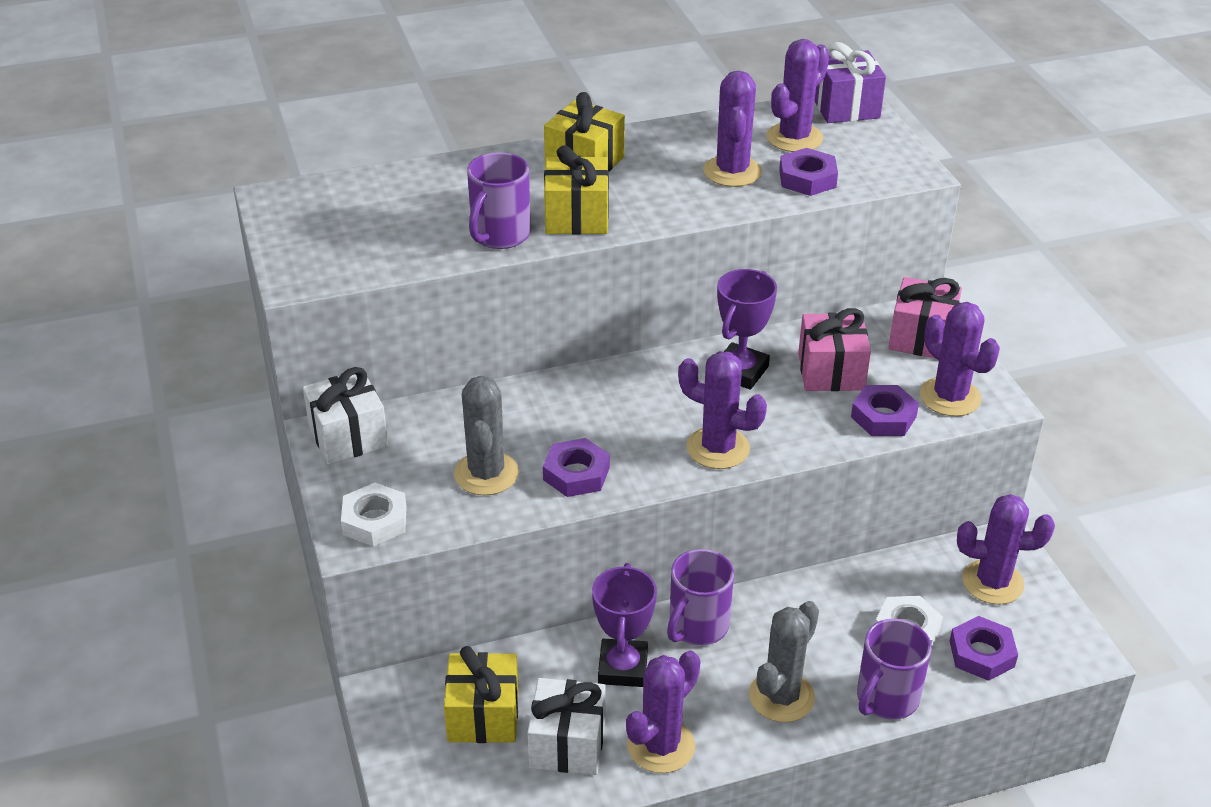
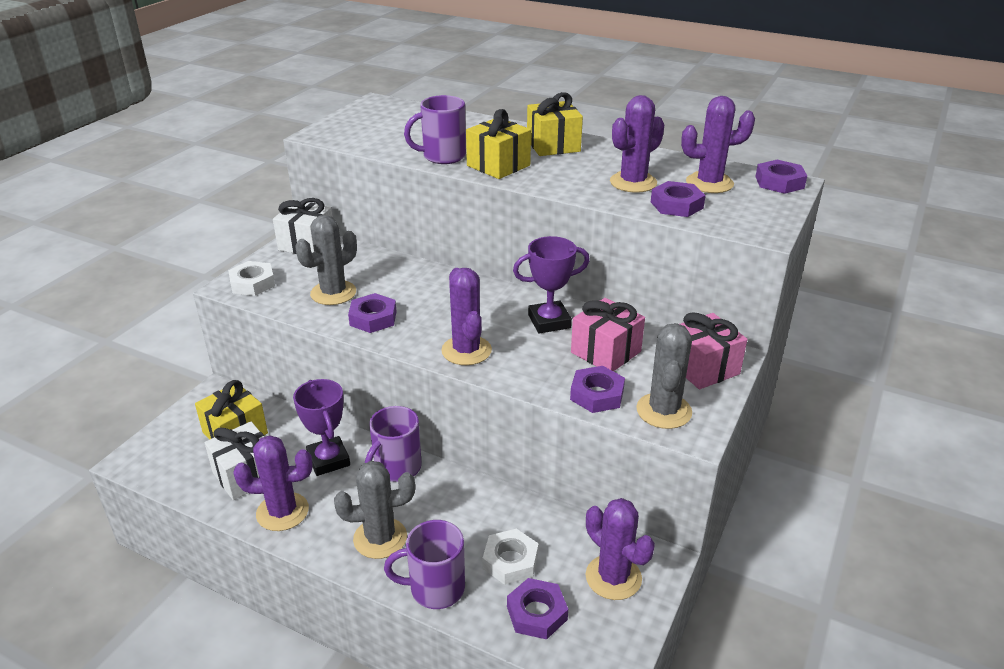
camera: 45 degrees right, 5 degrees down
purple trophy [592,563,657,687] -> purple trophy turned 75 degrees counterclockwise [293,379,350,476]
purple mug [667,549,734,646] -> purple mug turned 45 degrees counterclockwise [365,406,422,482]
purple gift [814,42,886,123] -> purple nut [755,160,807,194]
purple cactus [920,302,1000,416] -> grey cactus [636,323,692,429]

